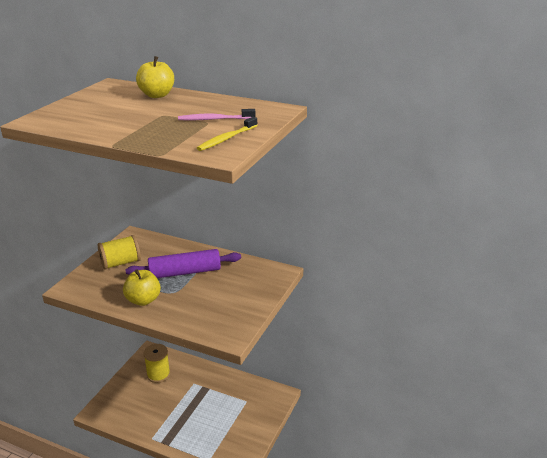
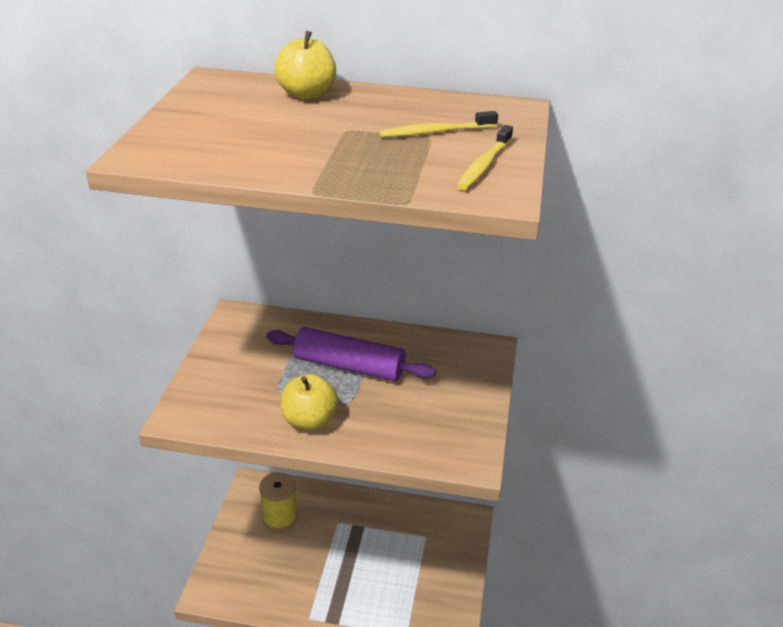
camera: 15 degrees left, 5 degrees up
yellow spool [98,235,141,270] -> none
purple rolling pin [126,249,241,278] -> purple rolling pin turned 45 degrees clockwise [266,327,436,381]
pink toothbrush [178,109,256,121] -> yellow toothbrush [379,111,498,138]

